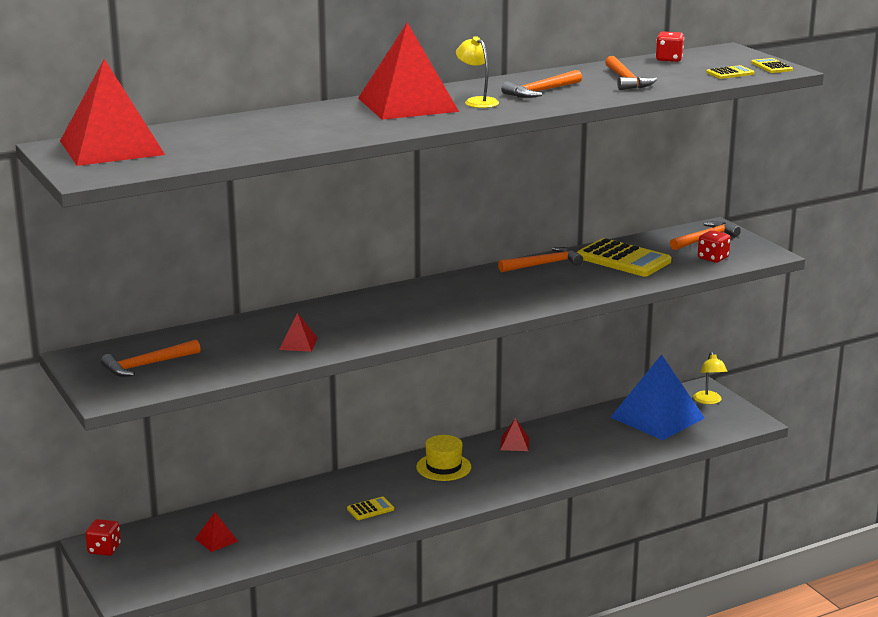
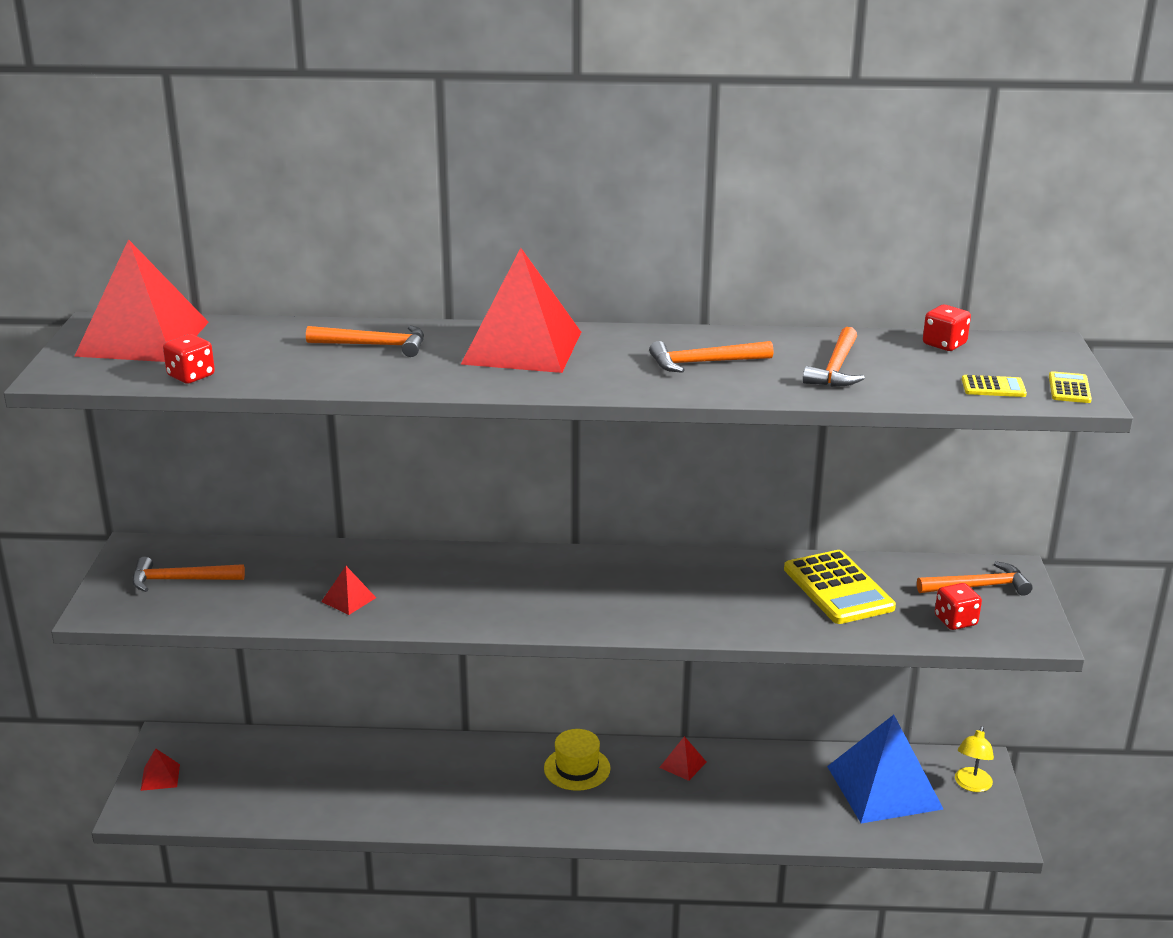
camera: 30 degrees right, 5 degrees up
red dice [85,519,121,556] -> red dice moved to [163,334,215,384]
red pyramid [195,512,238,552] -> red pyramid moved to [141,748,180,791]
yellow calculator [347,497,394,520] -> none
yellow lamp [456,36,499,108] -> none
orange hammer [498,247,583,272] -> orange hammer moved to [306,325,424,357]

